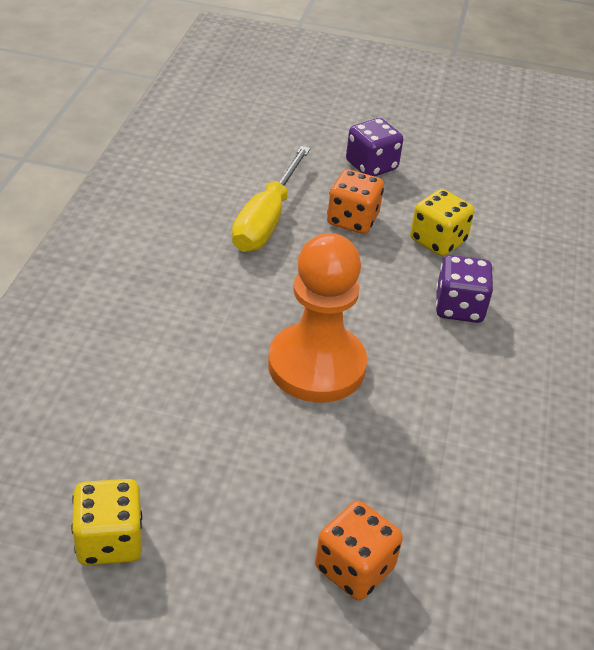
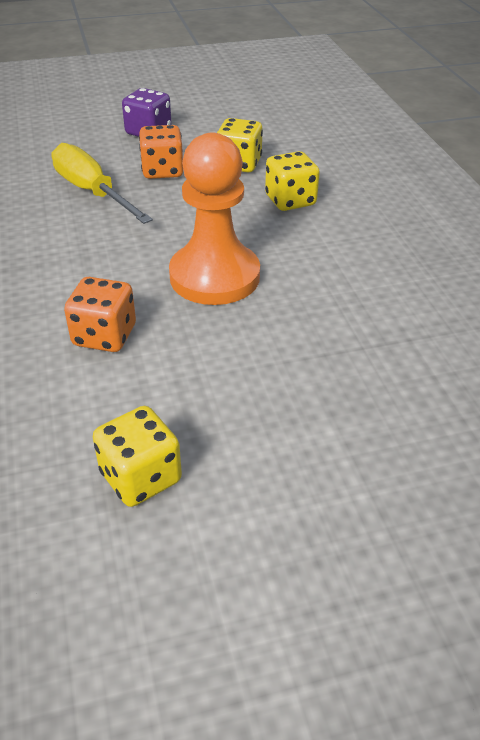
camera: 25 degrees left, 0 degrees up
yellow screwdriver [232,146,311,252] -> yellow screwdriver turned 150 degrees clockwise [51,143,153,224]
orange dice [315,500,403,600] -> orange dice moved to [64,277,136,352]
purple dice [436,255,493,323] -> yellow dice [265,151,320,211]

